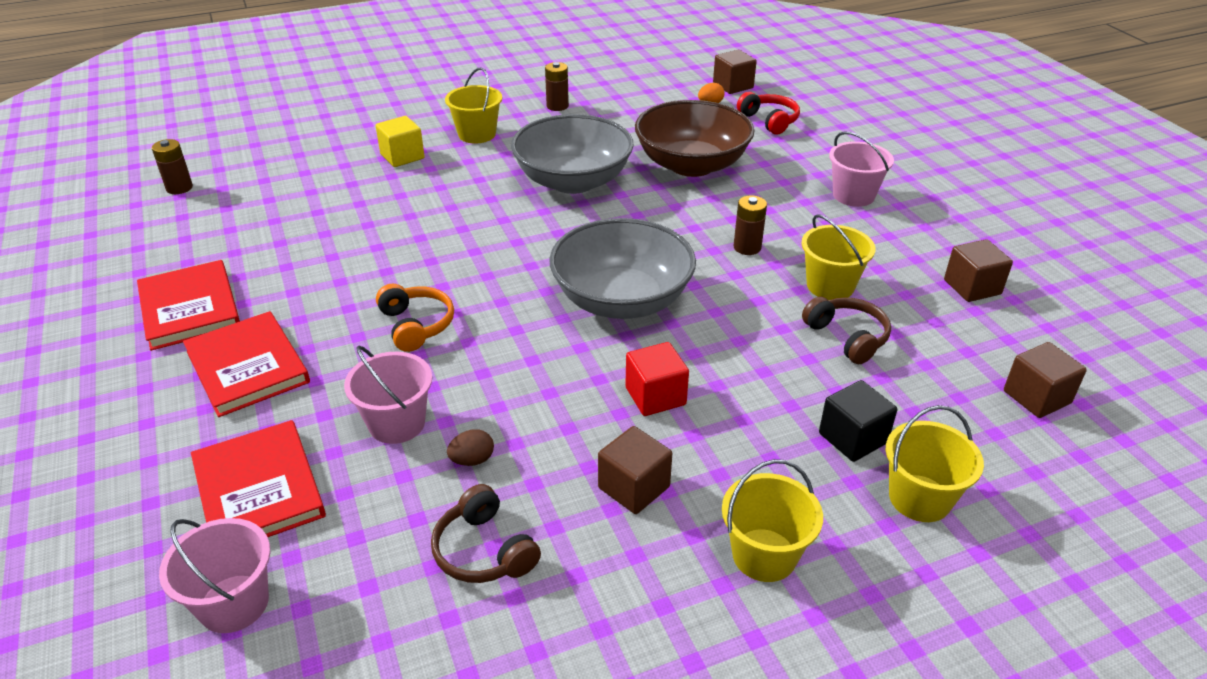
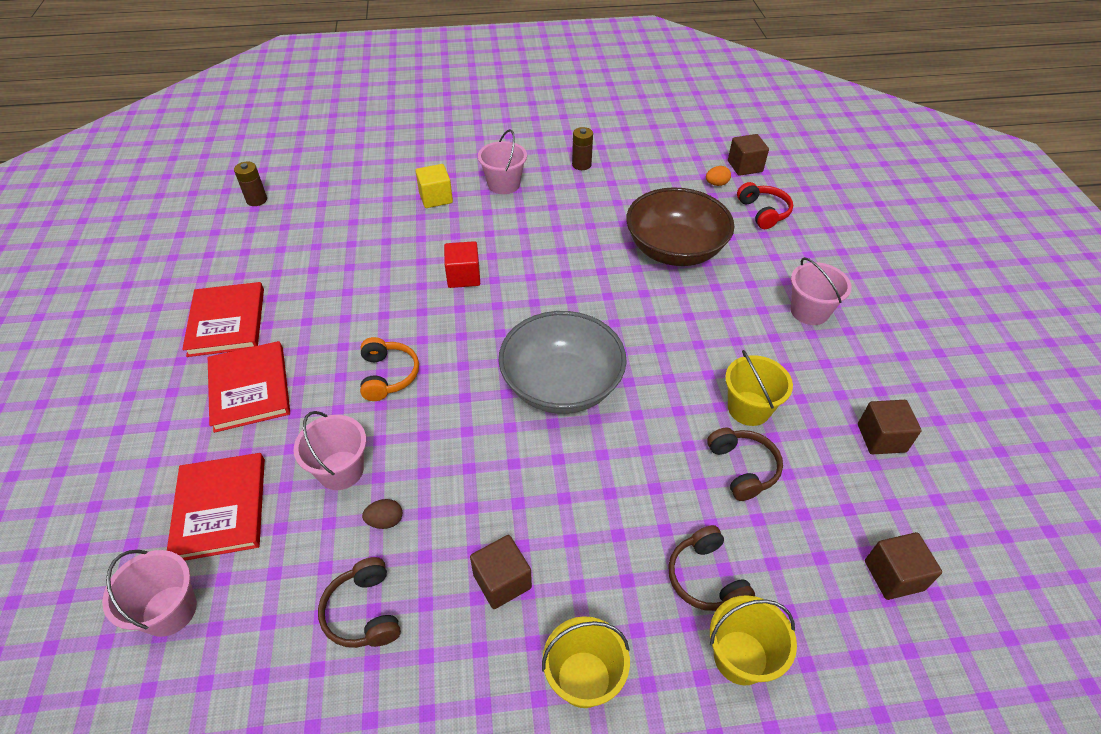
camera: 15 degrees right, 10 degrees up
yellow bucket [445,68,502,143] -> pink bucket [478,129,527,194]
grey bowl [511,114,634,194] -> none
red cube [625,342,689,416] -> red cube moved to [444,241,480,288]
brown battery [733,195,767,255] -> none
black cube [819,380,897,462] -> brown headphones [668,525,755,611]

